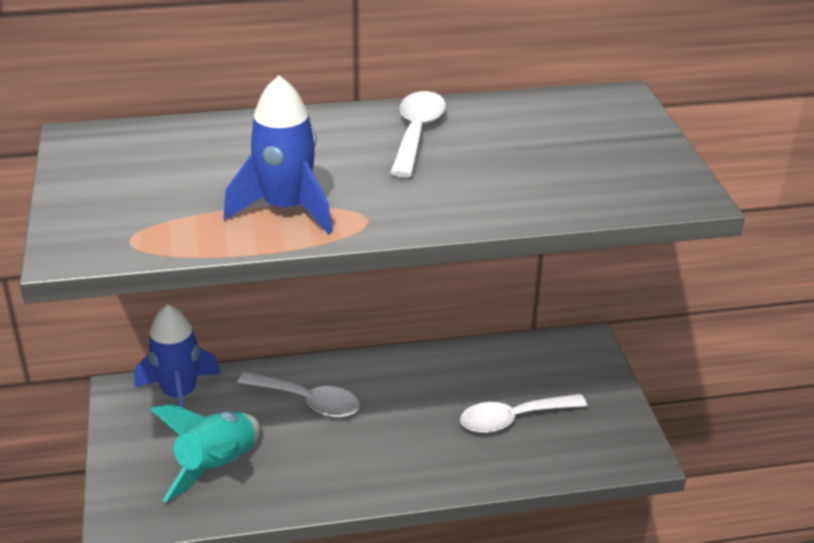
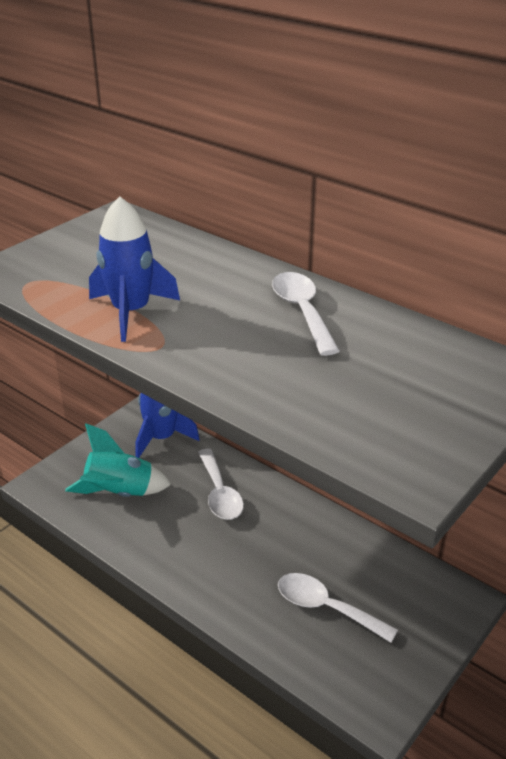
camera: 50 degrees right, 0 degrees up
white spoon [390,91,446,177] -> white spoon turned 75 degrees counterclockwise [272,272,340,356]

